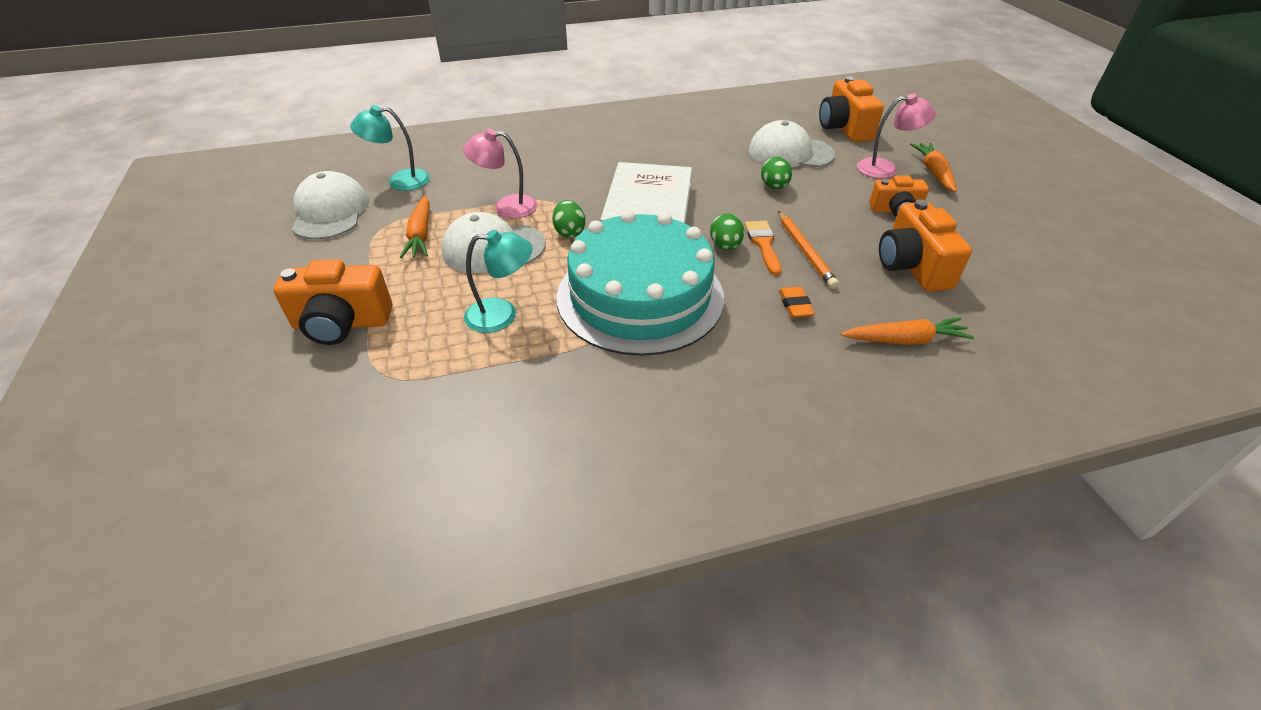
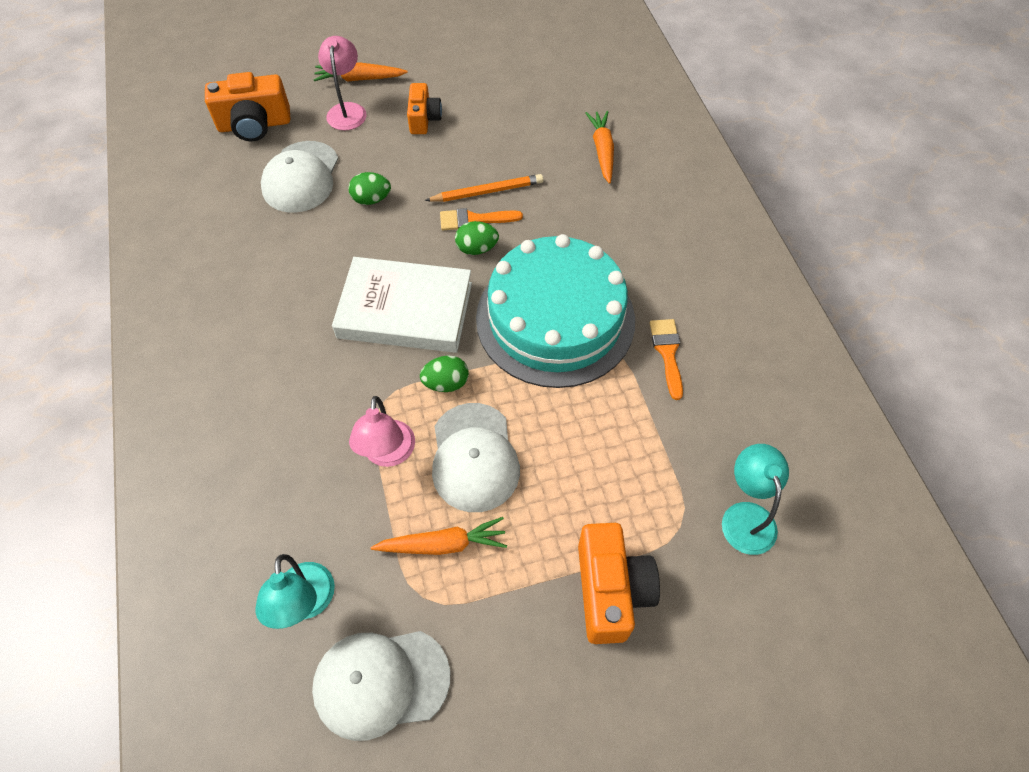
camera: 90 degrees left, 15 degrees up
turquoise lamp [464,230,533,333] -> turquoise lamp moved to [722,444,789,555]
orange eraser [779,287,815,318] -> none
orange camera [879,199,972,292] -> none
none -> orange brush [650,319,683,400]

